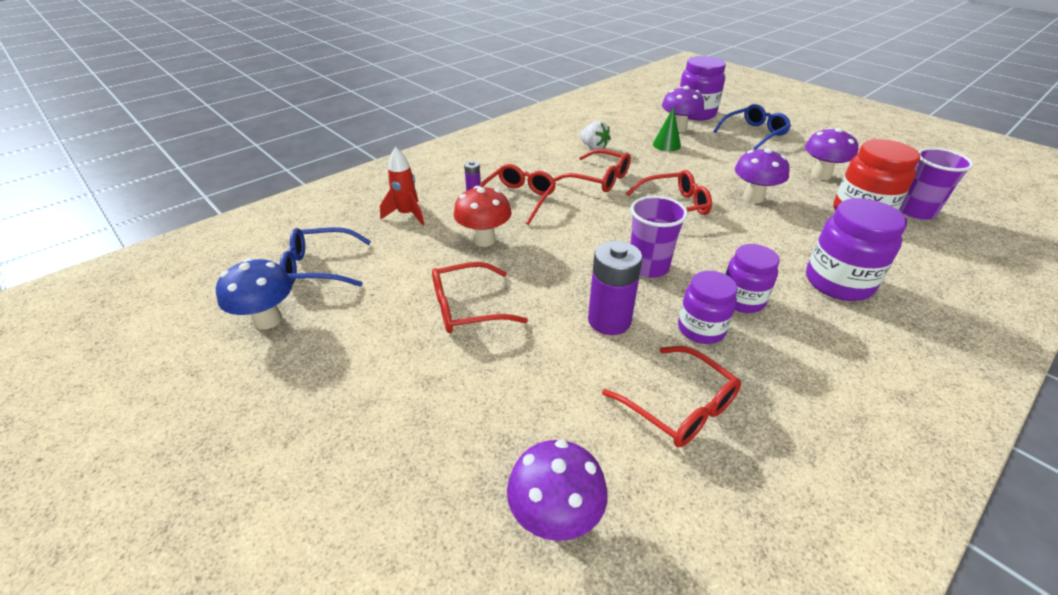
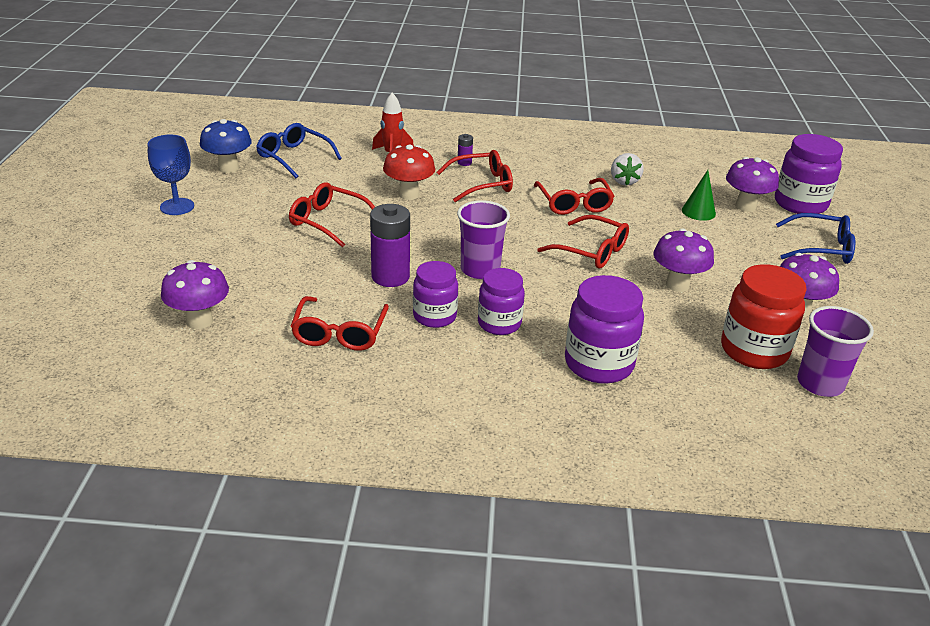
camera: 45 degrees right, 5 degrees down
none -> blue goblet [148,135,194,215]

